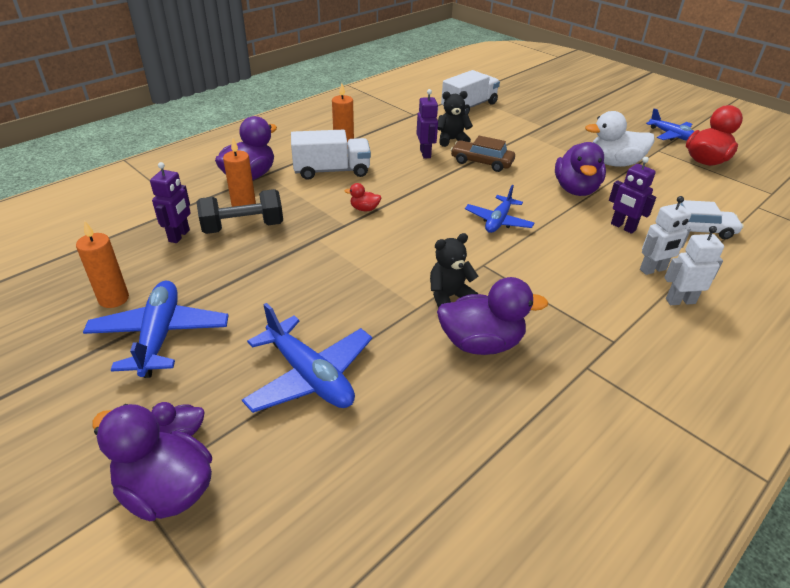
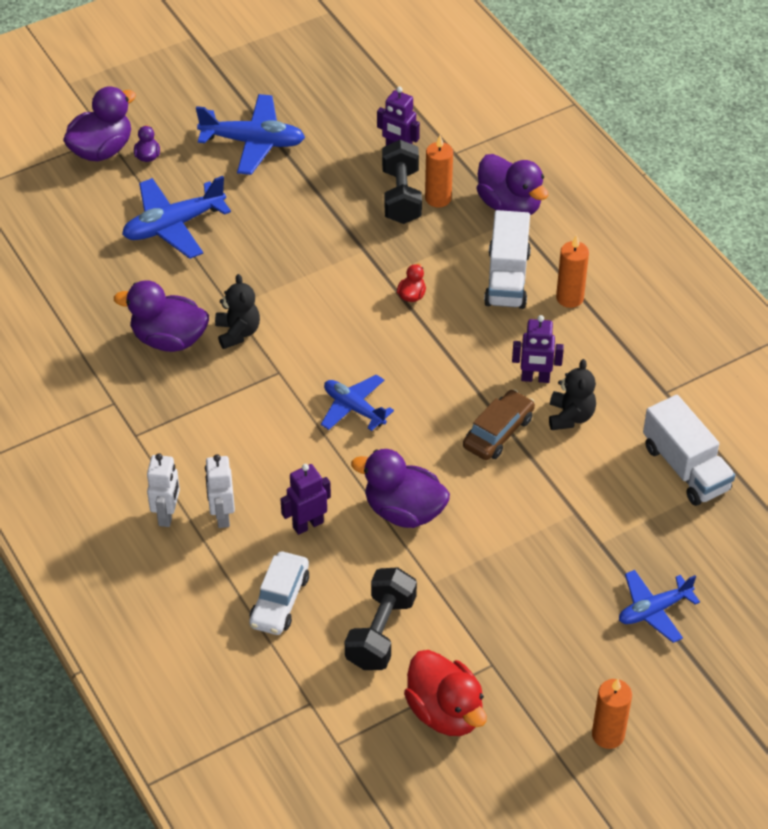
camera: 105 degrees right, 10 degrees up
orange candle [76,220,129,308] -> orange candle moved to [592,678,632,749]
purple duck [437,277,548,355] -> purple duck turned 90 degrees clockwise [114,280,209,352]
white duck [585,111,654,167] -> none
blue plane [646,108,694,141] -> blue plane moved to [619,570,700,643]
none -> black dumbbell [345,567,417,670]

